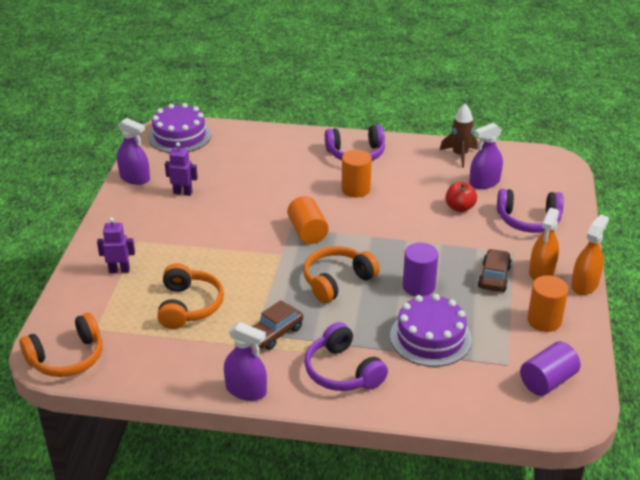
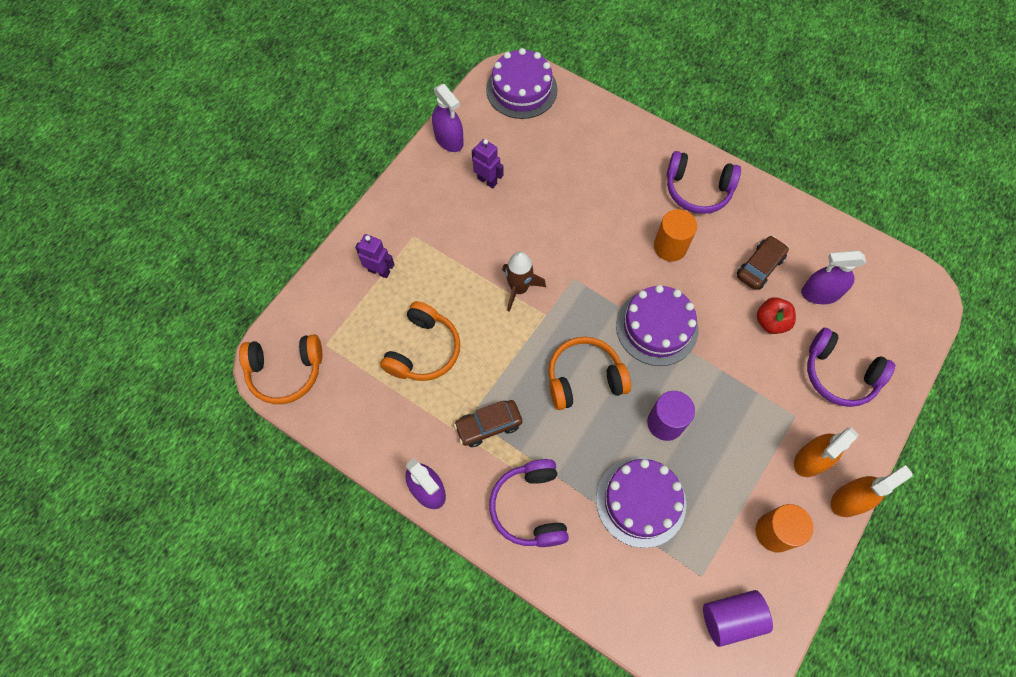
camera: 25 degrees right, 30 degrees up
orange cylinder [287,196,329,244] -> none
brown rocket [440,104,478,167] -> brown rocket moved to [502,252,546,312]
brown car [478,249,512,292] -> brown car moved to [737,236,789,290]
none -> purple cake [616,285,698,366]

